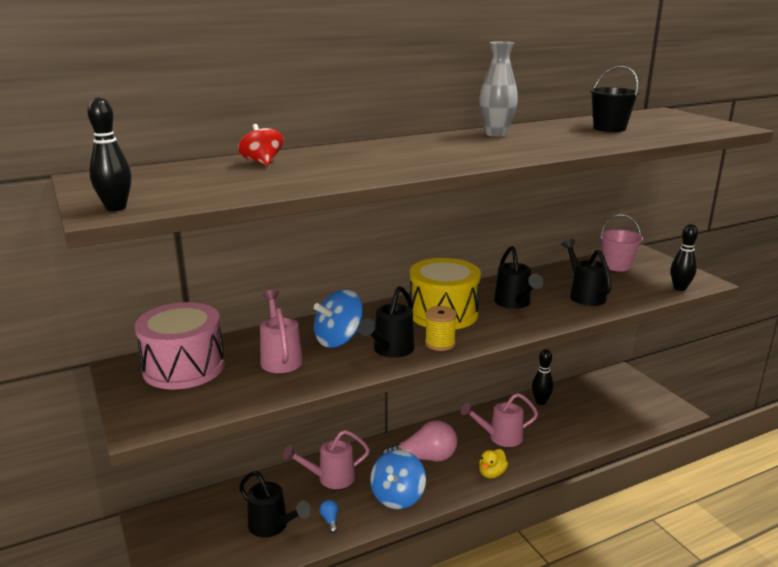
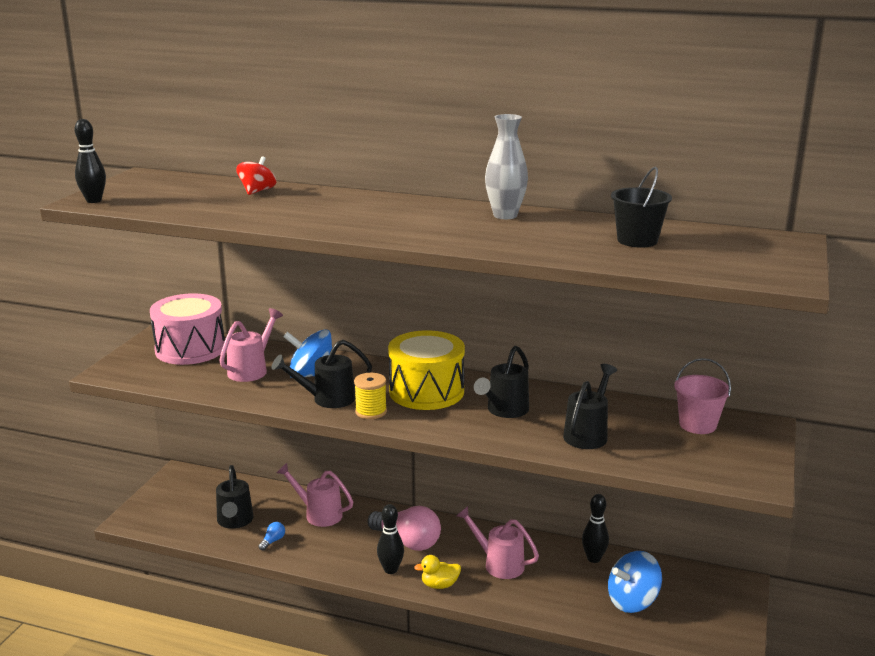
camera: 45 degrees right, 0 degrees up
blue spinning top [370,450,426,509] -> blue spinning top moved to [608,551,662,613]
black bowling pin [671,224,698,291] -> black bowling pin moved to [377,504,404,574]

